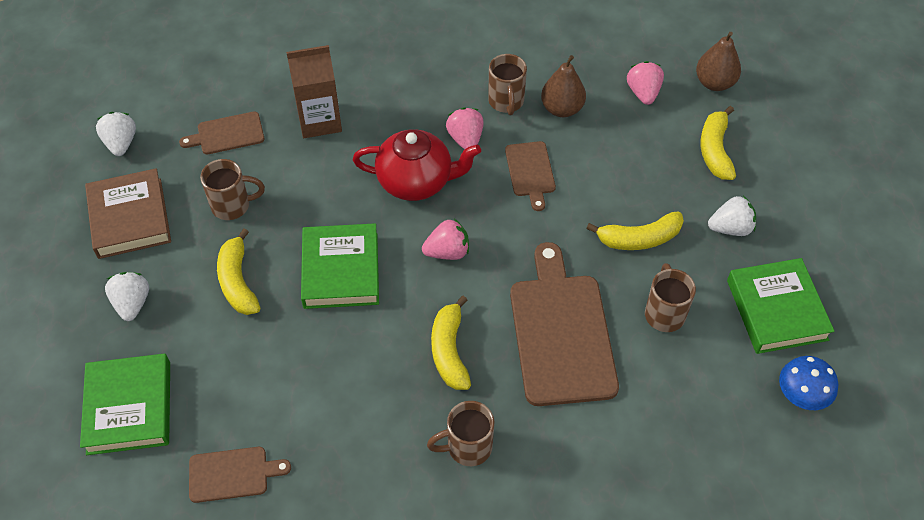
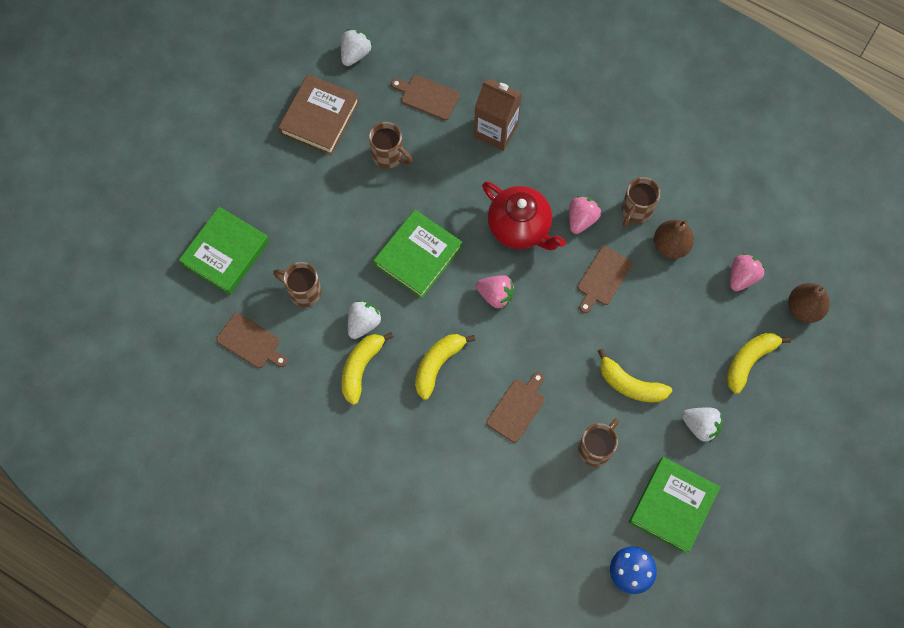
camera: 40 degrees right, 15 degrees up
white strawberry [105,272,149,321] -> white strawberry moved to [348,300,382,339]
yellow banana [217,228,260,315] -> yellow banana moved to [341,332,393,405]
brown mug [427,401,494,466] -> brown mug moved to [273,262,322,307]
brown cutting board [510,242,619,406] -> brown cutting board [487,372,545,443], size x0.51

